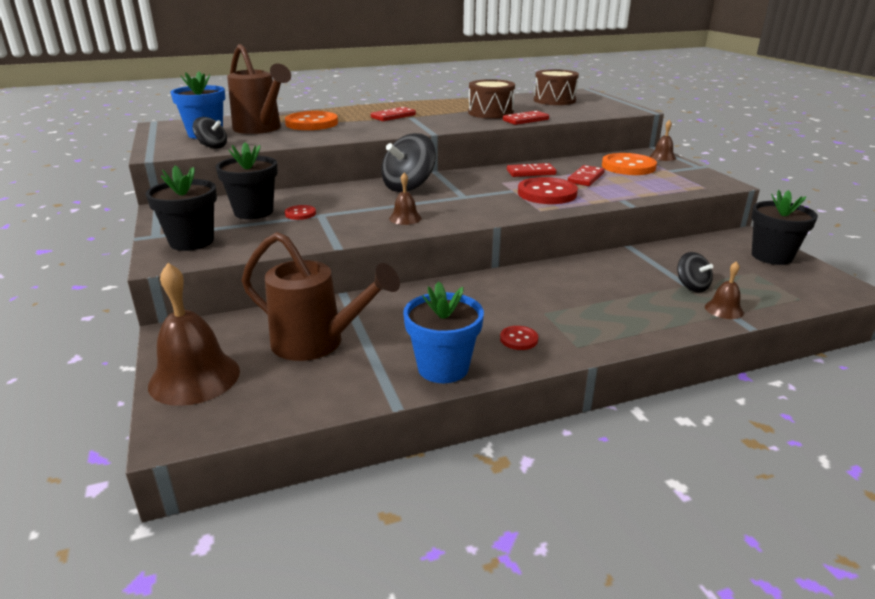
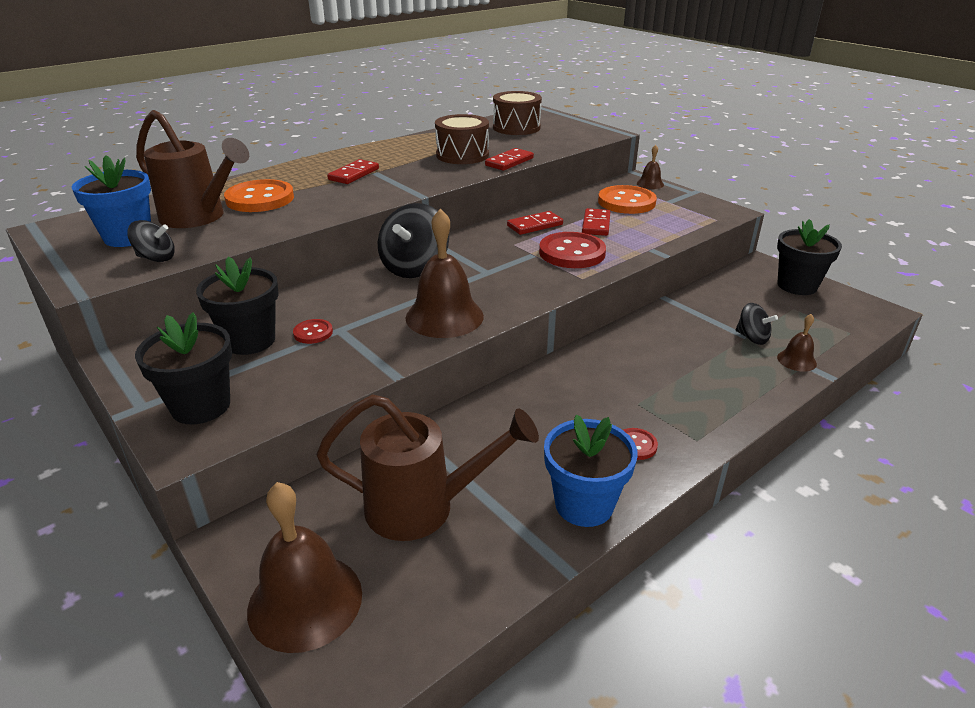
camera: 20 degrees left, 5 degrees up
brown bell [389,173,422,225] -> brown bell [405,209,484,338], size x2.01

